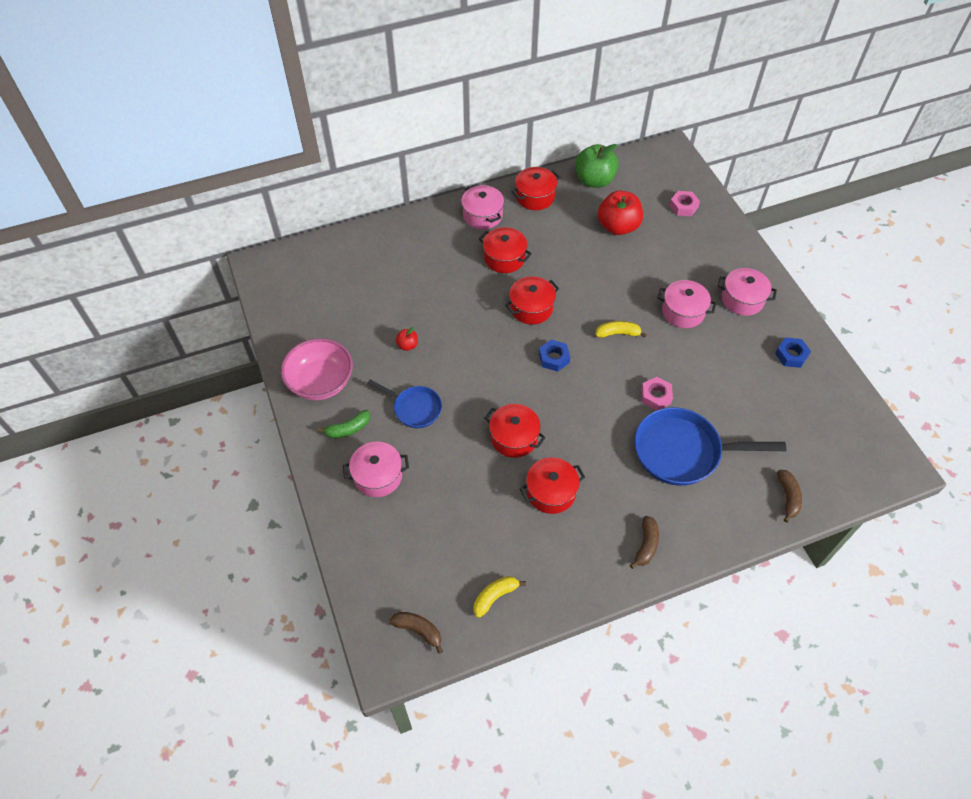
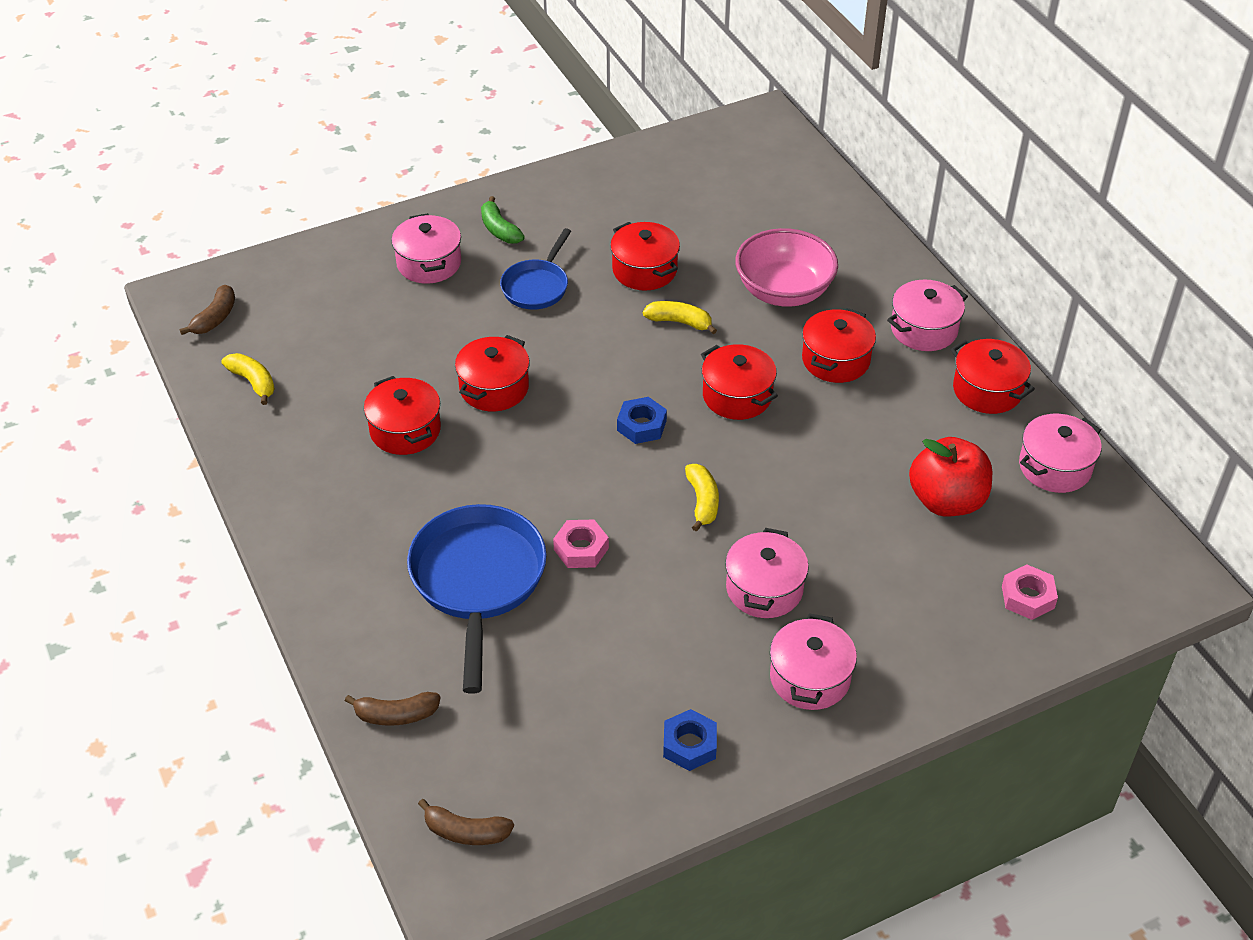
camera: 85 degrees right, 10 degrees down
pink bowl [281,338,353,400] -> pink bowl moved to [735,228,838,307]
red apple [395,327,418,351] -> red pot [610,222,680,291]
green apple [575,144,619,188] -> pink pot [1019,414,1102,493]
brown banana [630,516,659,569] -> brown banana moved to [418,799,514,845]
none -> yellow banana [643,301,717,334]

